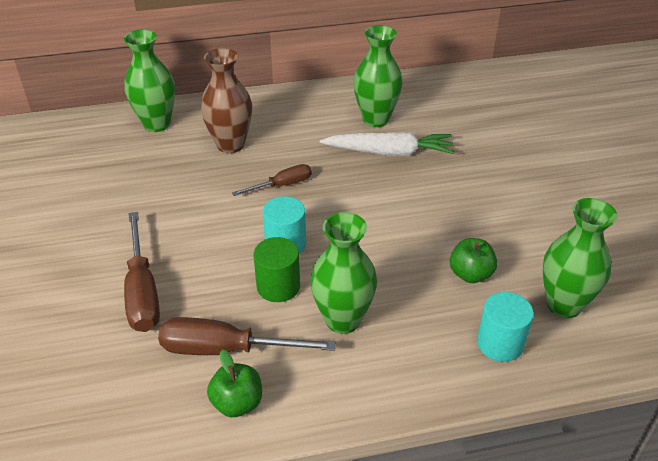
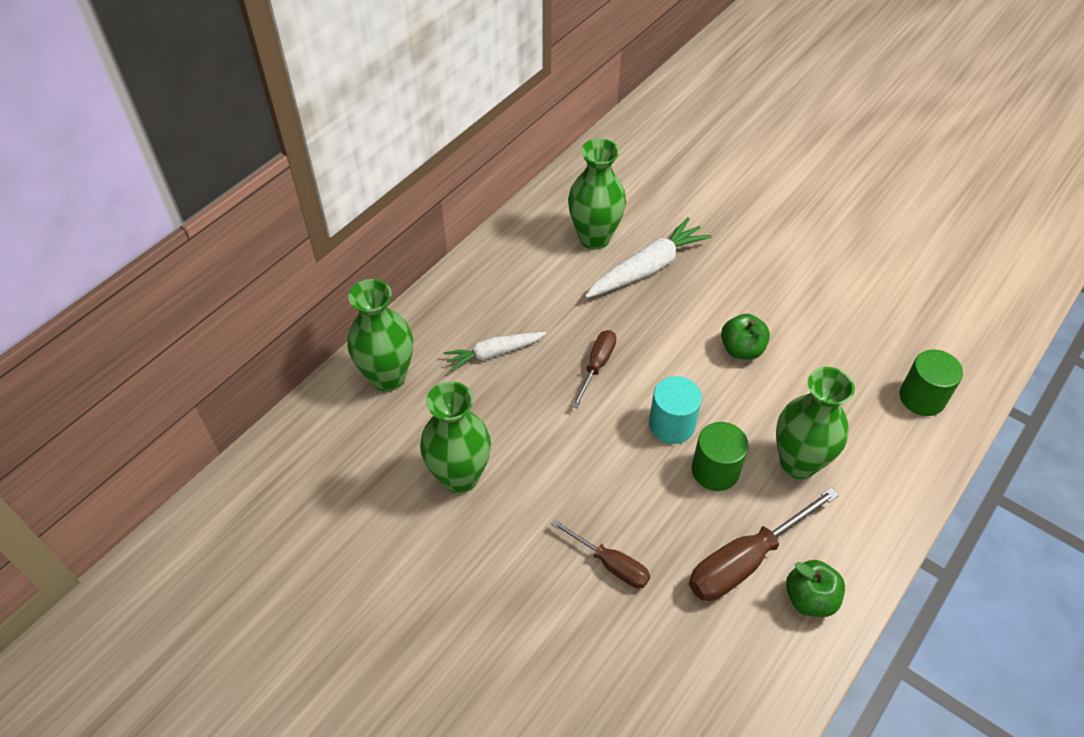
camera: 40 degrees left, 10 degrees up
brown screwdriver [124,212,160,332] -> brown screwdriver [551,519,650,588], size x0.60
brown vase [201,48,252,153] -> white carrot [444,332,547,371]
green apple [450,238,497,283] -> green apple moved to [721,314,770,360]
turquoise cylinder [477,292,534,362] -> green cylinder [899,349,963,416]
green vase [542,198,617,318] -> green vase moved to [420,381,491,494]

